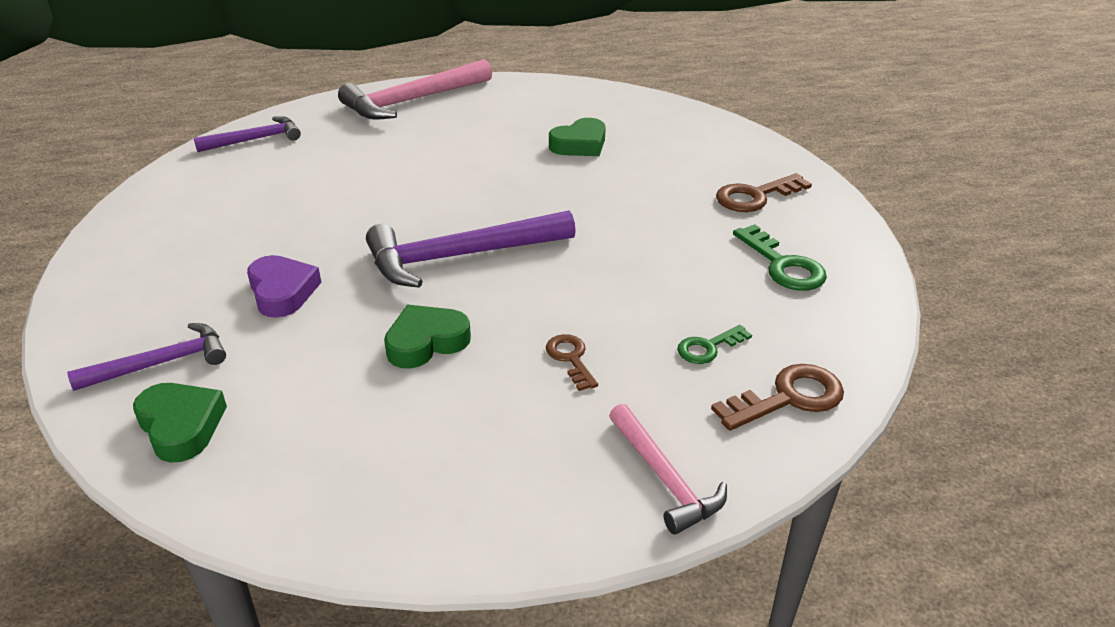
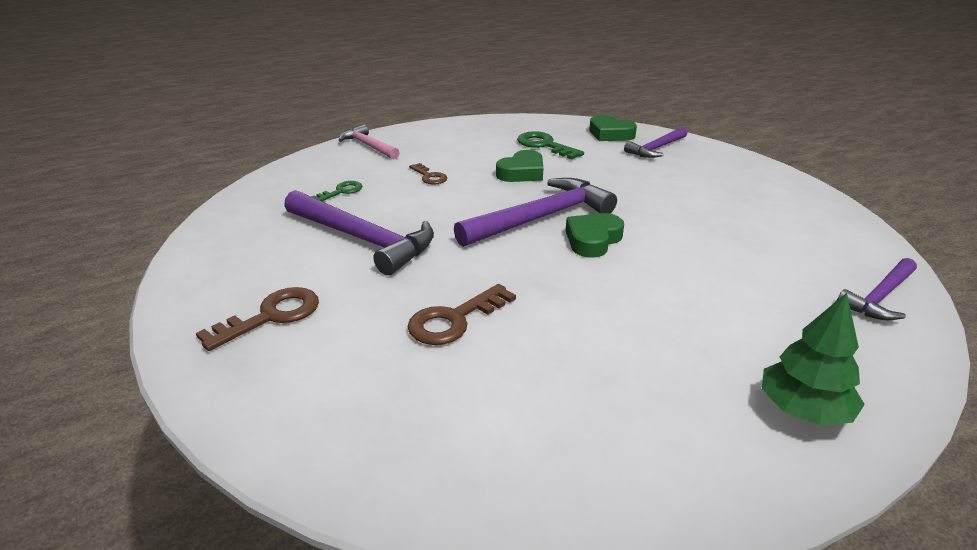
camera: 165 degrees right, 5 degrees down
purple heart [247,255,321,318] -> none
pink hammer [338,59,492,119] -> green tree [762,293,865,426]
green heart [549,118,606,156] -> green heart moved to [566,213,624,258]
brown key [711,364,844,431] -> brown key moved to [408,284,516,345]
green key [733,224,827,291] -> green key moved to [517,131,584,160]
none -> purple hammer [284,190,434,275]

